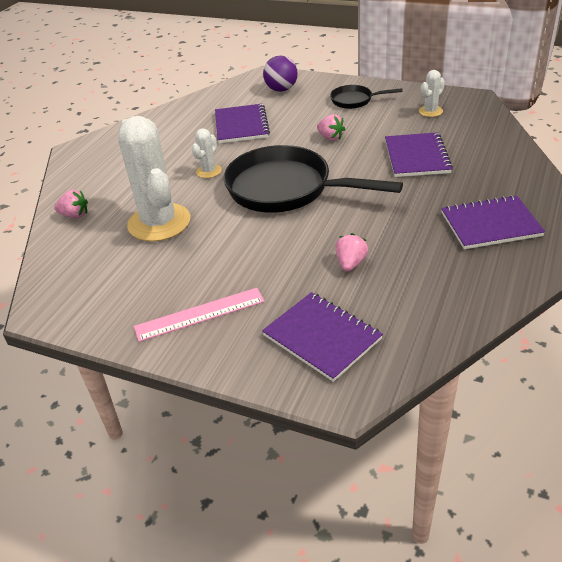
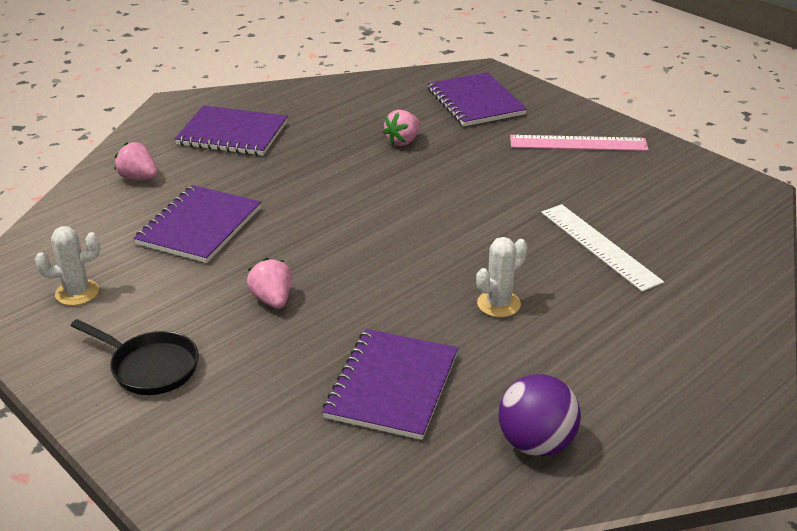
camera: 160 degrees left, 5 degrees down
pink strawberry [54,190,88,218] -> pink strawberry moved to [114,142,158,180]
white cactus [118,116,190,242] -> white ruler [541,204,664,292]
black pan [223,145,403,213] -> none
purple ball [263,56,298,92] -> purple ball moved to [498,374,581,456]

